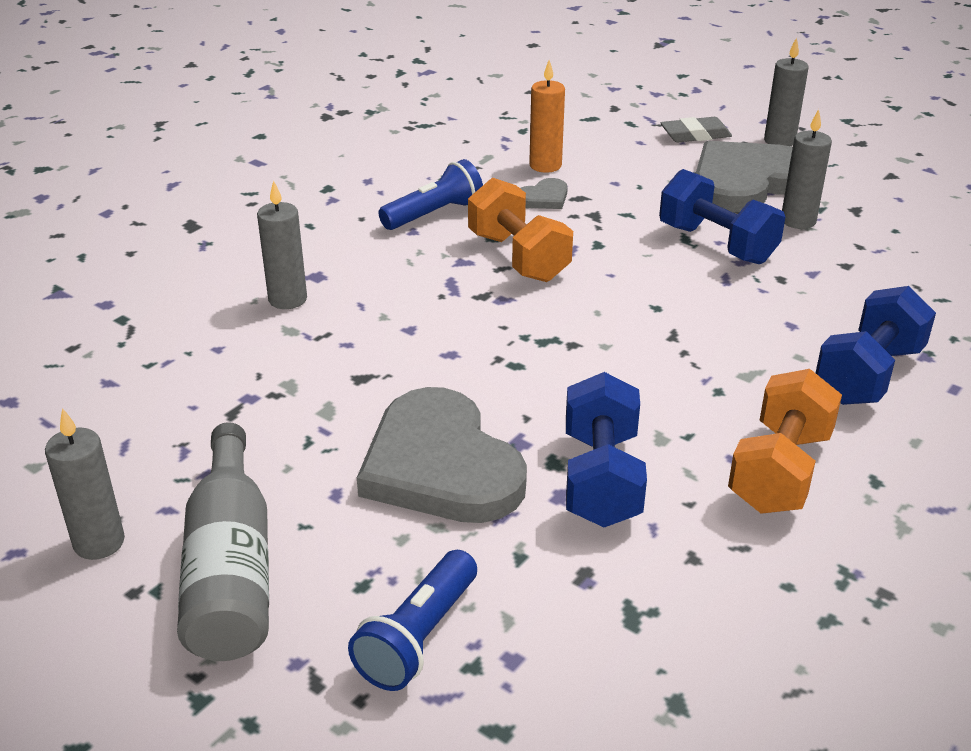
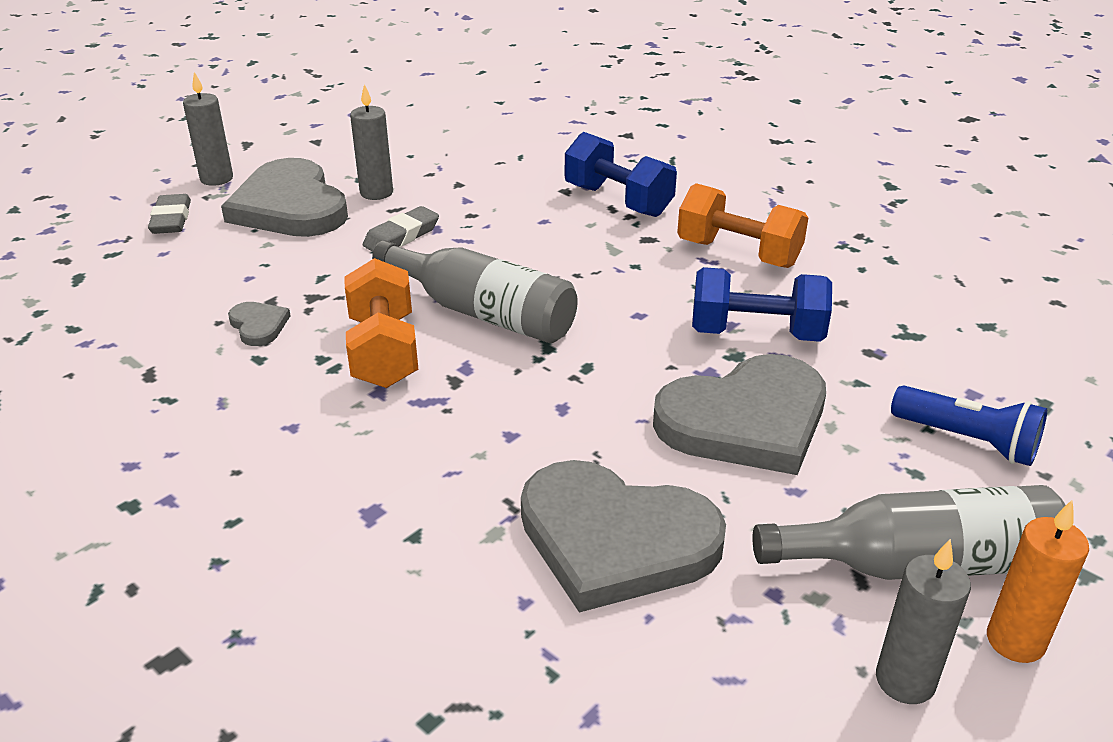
camera: 85 degrees left, 0 degrees up
grey candle [257,180,307,309] -> none
blue flashlight [378,159,483,230] -> none
orange dumbbell [468,177,573,282] -> orange dumbbell turned 75 degrees counterclockwise [344,258,418,388]
orange candle [529,60,565,173] -> orange candle moved to [987,500,1089,663]
blue dumbbell [659,169,785,264] -> grey eraser [363,206,439,252]
none -> grey bottle [372,240,578,343]
none -> grey heart [521,460,726,613]

